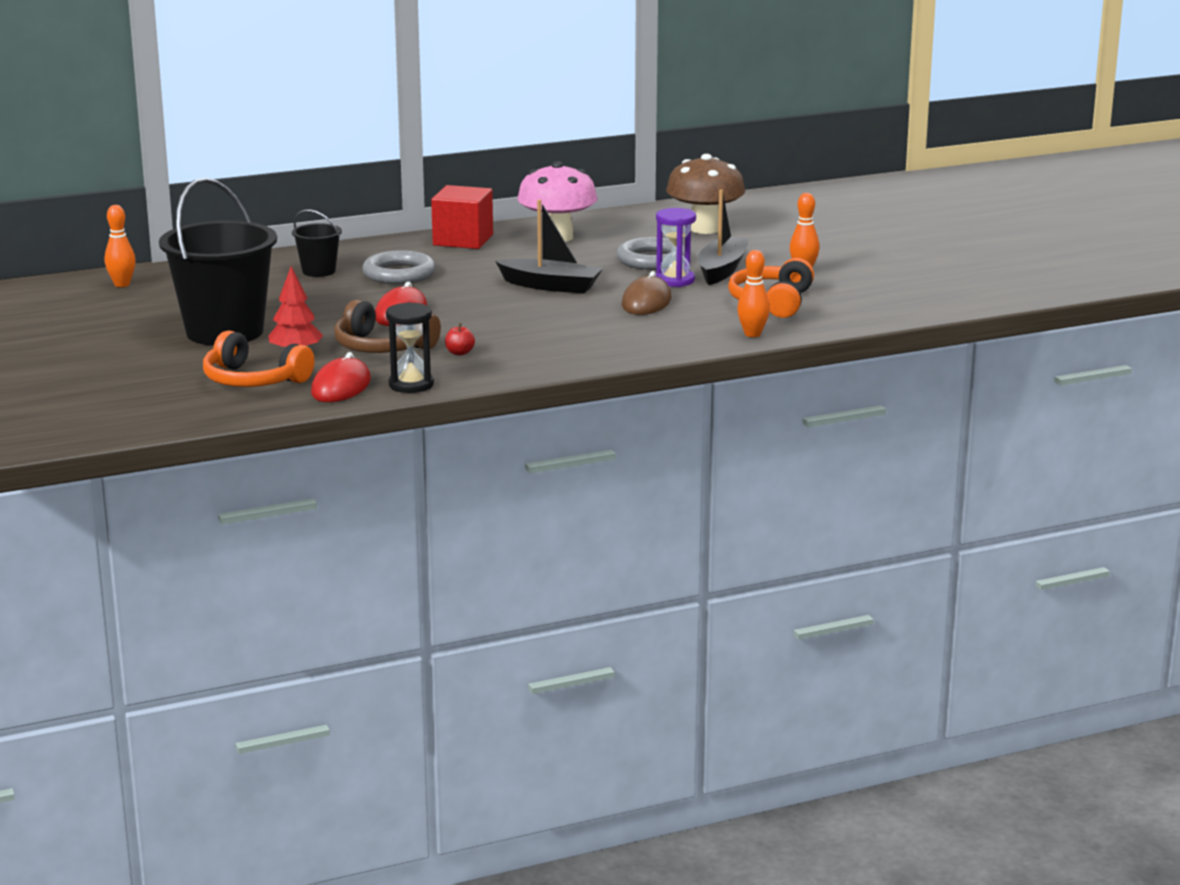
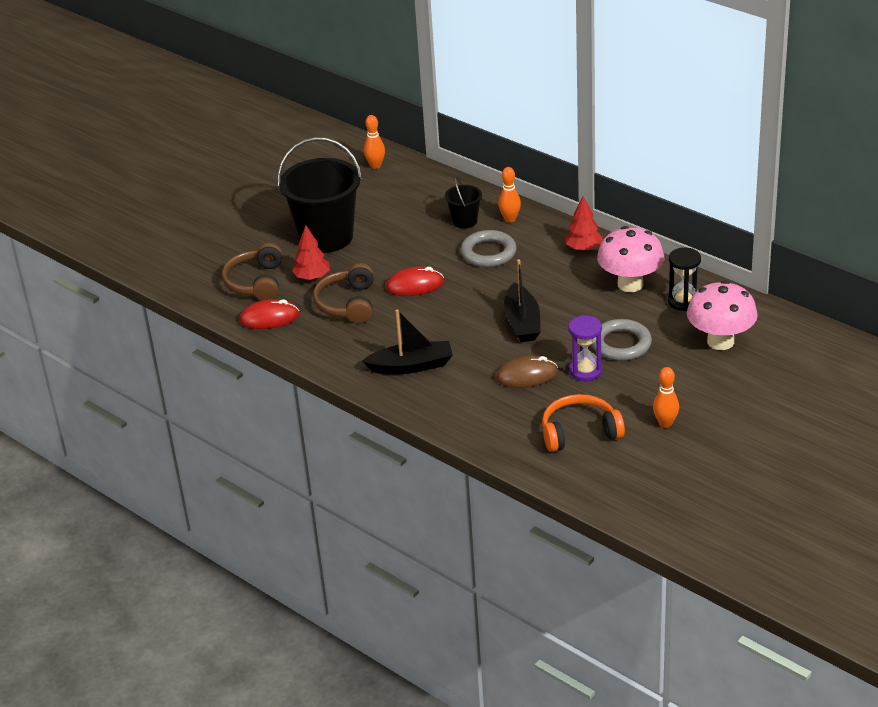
camera: 65 degrees right, 15 degrees up
orange headphones [203,330,314,387] -> brown headphones [222,243,283,301]
black hourglass [386,302,434,393] -> black hourglass moved to [668,248,701,311]
red cube [431,185,493,249] -> red tree [565,196,603,251]
red apple [445,323,475,355] -> none
brown mushroom [666,154,745,234] -> pink mushroom [687,281,758,350]
black boat [698,189,749,285] -> black boat moved to [362,310,453,374]
orange bowling pin [737,250,770,337] -> orange bowling pin moved to [499,167,521,223]

